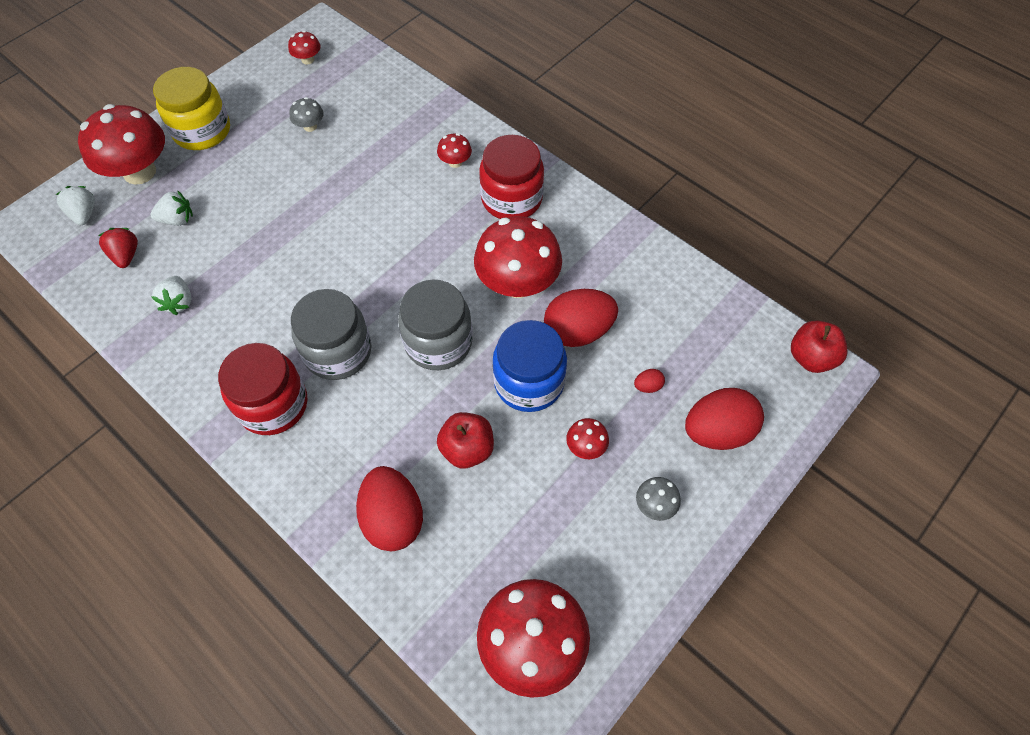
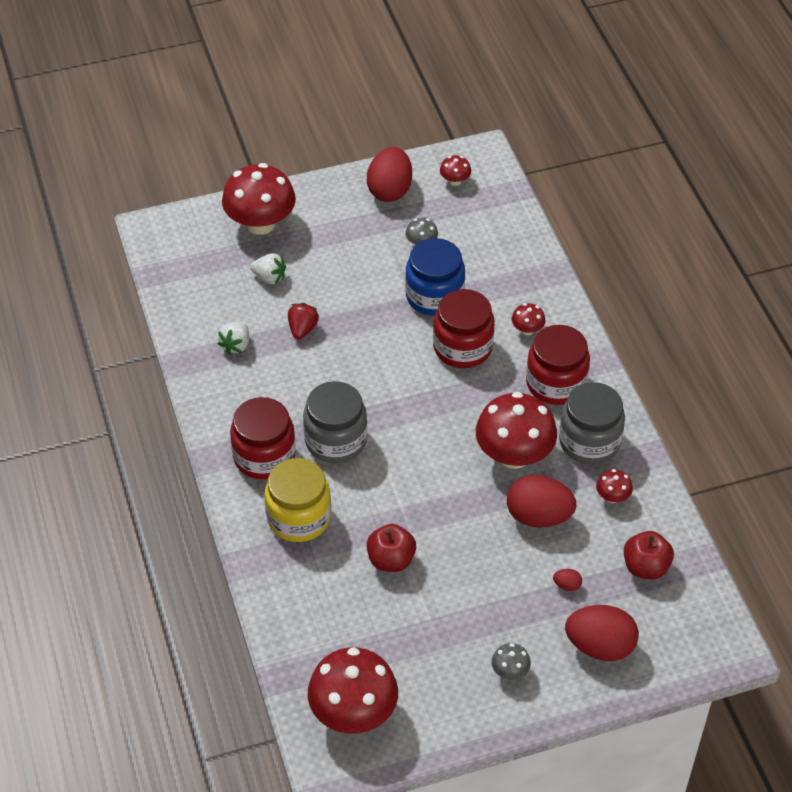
camera: 30 degrees right, 10 degrees down
white strawberry [55,186,95,225] -> none
red strawberry [98,228,138,268] -> red strawberry moved to [288,303,319,339]
yellow jar [153,67,230,150] -> yellow jar moved to [265,458,331,542]
red egg [356,466,423,551] -> red egg moved to [367,147,412,202]
grey jar [398,280,473,370] -> grey jar moved to [559,382,625,464]
blue jar [492,320,567,412] -> blue jar moved to [405,238,465,316]
red mushroom [566,418,609,459] -> red mushroom moved to [596,469,633,503]
red apple [791,321,848,373] -> red apple moved to [624,531,674,579]
none -> red jar [433,289,495,368]

